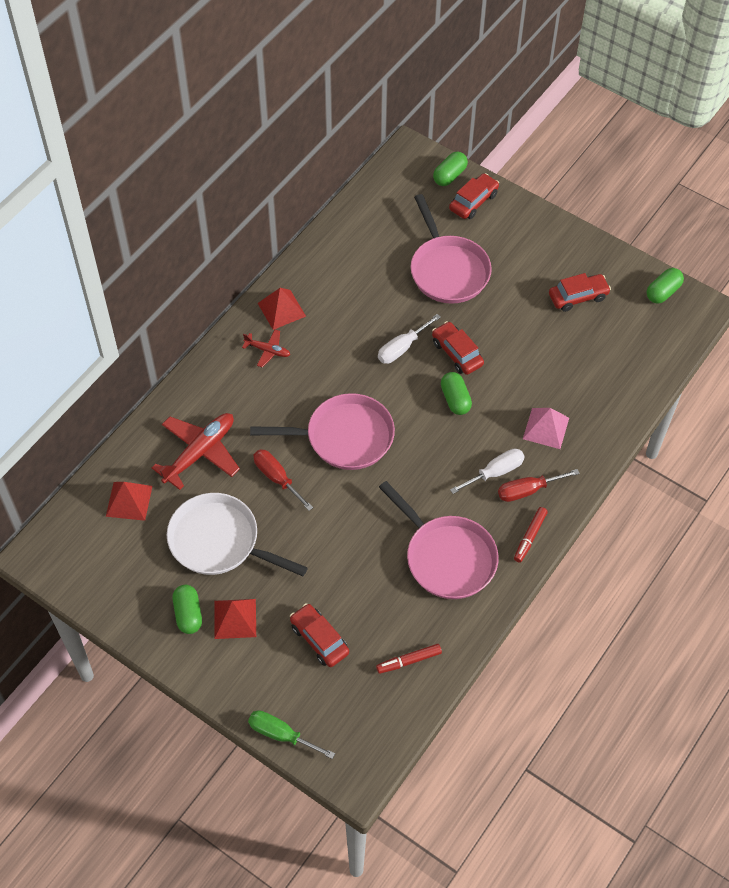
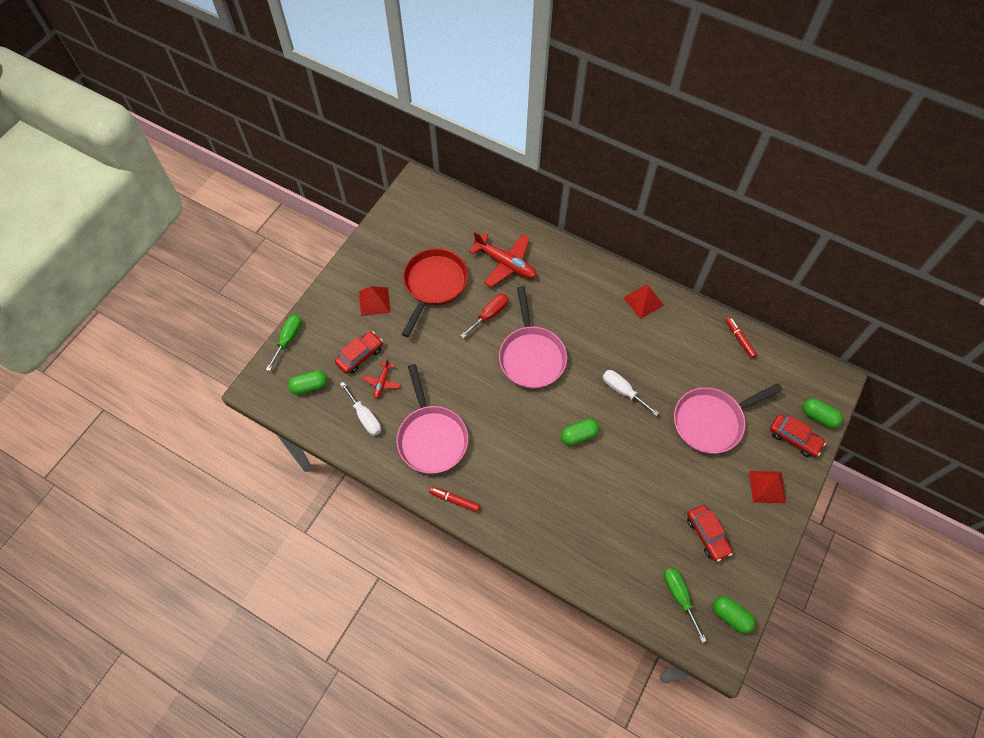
camera: 85 degrees right, 5 degrees up
red pyramid [106,482,152,521] -> red pyramid moved to [749,471,786,503]
white pan [167,493,308,576] -> red pan [402,248,468,337]
green capsule [173,585,202,634] -> green capsule moved to [288,370,327,395]
red plane [242,330,290,367] -> red plane moved to [363,359,401,399]
red marker [376,644,442,674] -> red marker moved to [725,317,757,358]
pink pan [379,481,499,599] -> pink pan turned 60 degrees counterclockwise [396,364,468,474]
red car [432,321,484,375] -> none
white screwdriver [450,449,525,494] -> white screwdriver moved to [340,382,381,436]
red screwdriver [498,469,580,502] -> none
pink pyramid [523,408,569,449] -> none
none -> green screwdriver [664,568,707,643]

